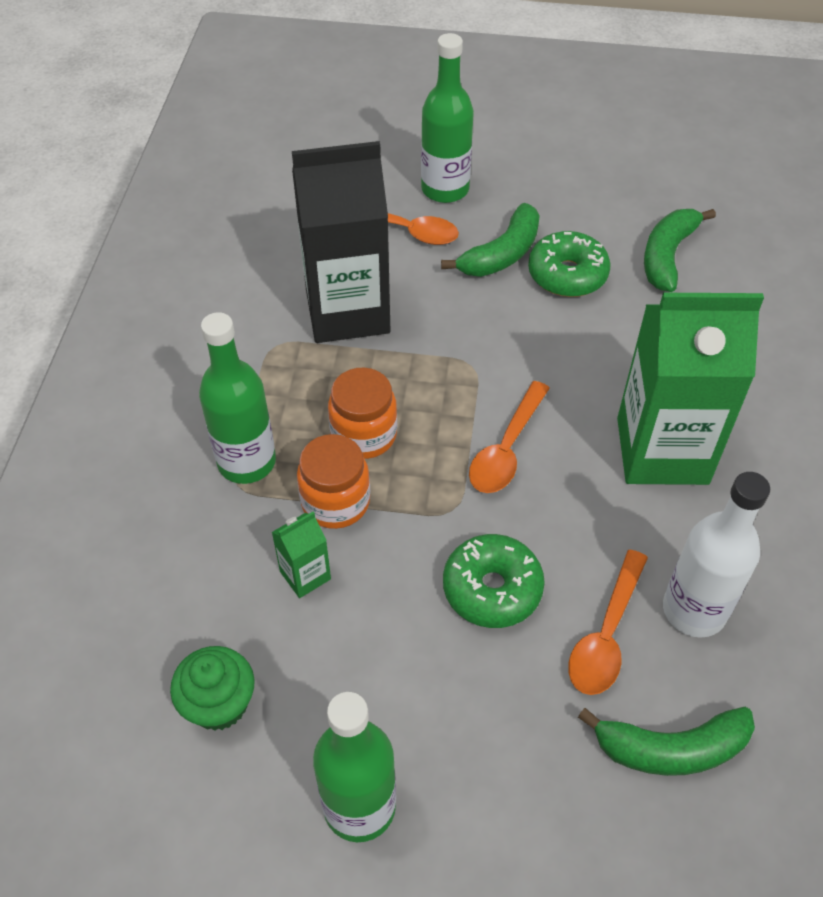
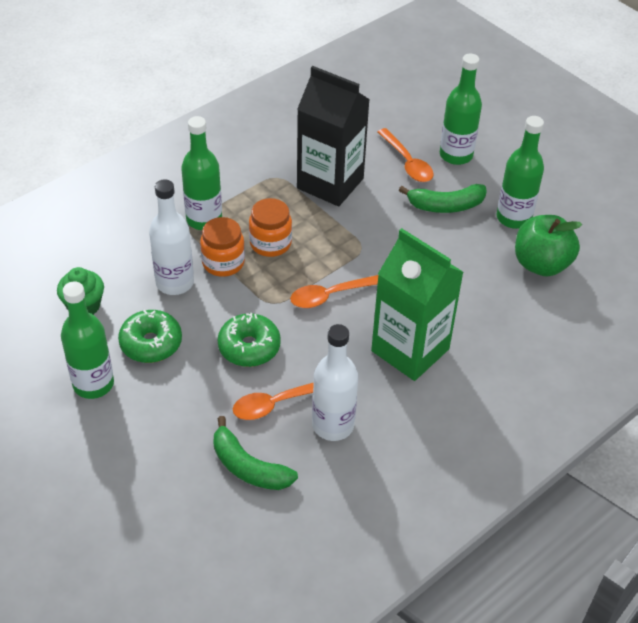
camera: 40 degrees right, 5 degrees down
green carton [272,512,331,598] -> white bottle [149,179,194,295]
green donut [528,231,611,297] -> green donut moved to [118,310,182,363]
green banana [644,209,716,292] -> green apple [515,215,582,277]
none -> green bottle [497,116,544,229]

